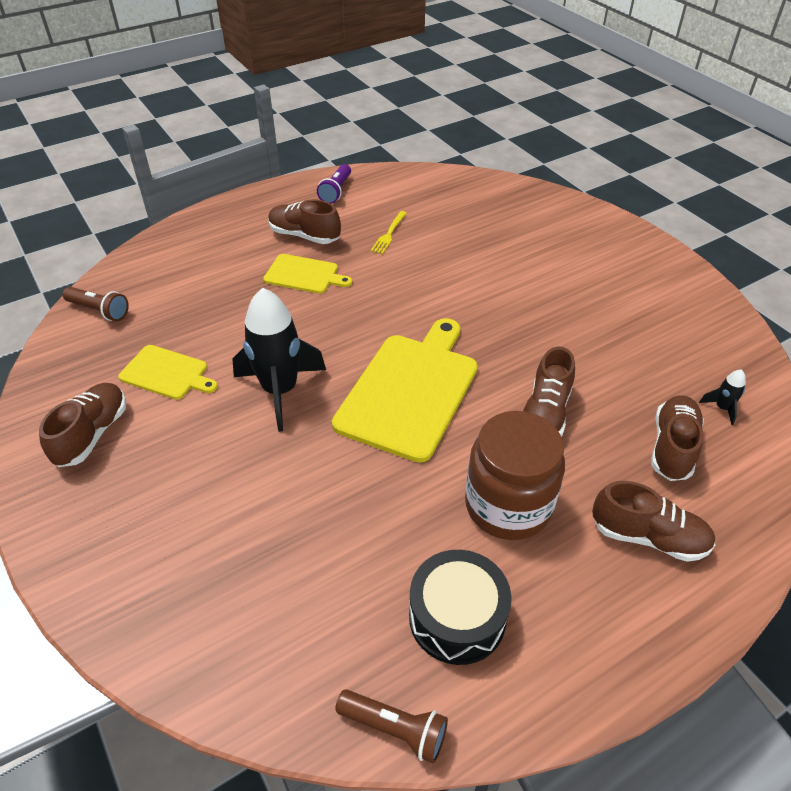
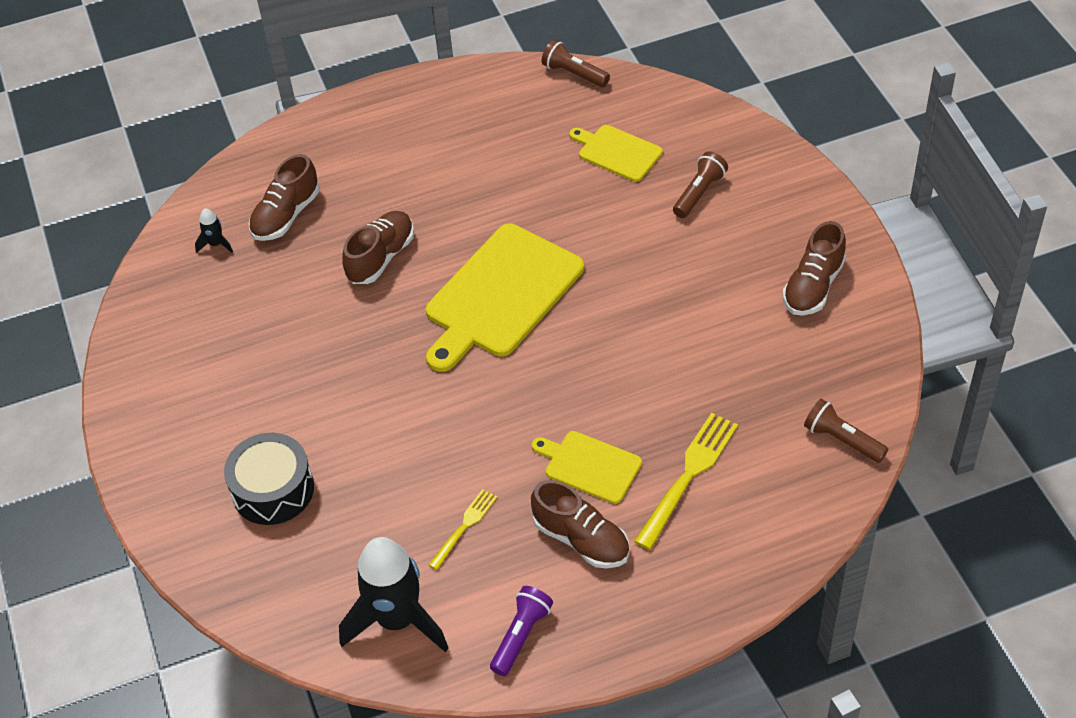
camera: 165 degrees left, 5 degrees up
yellow cutting board [118,345,218,400] -> yellow cutting board moved to [569,125,663,182]
black rocket [232,288,326,432] -> black rocket moved to [339,537,449,652]
black drum [409,550,512,665] -> black drum moved to [224,433,314,525]
brown jar [465,411,565,540] -> none
brown shoe [592,481,716,562] -> none
none -> yellow fork [634,413,738,550]
none -> brown flashlight [673,151,728,218]

